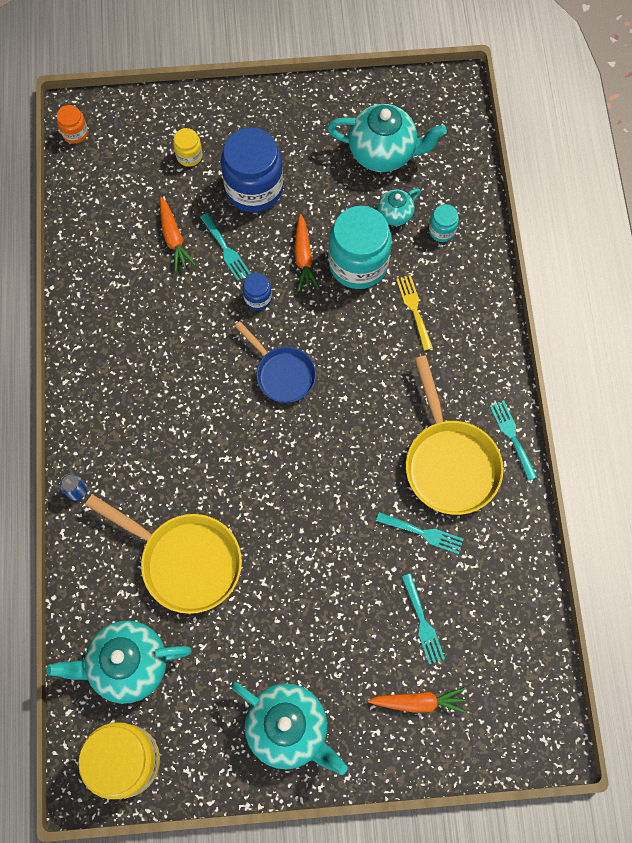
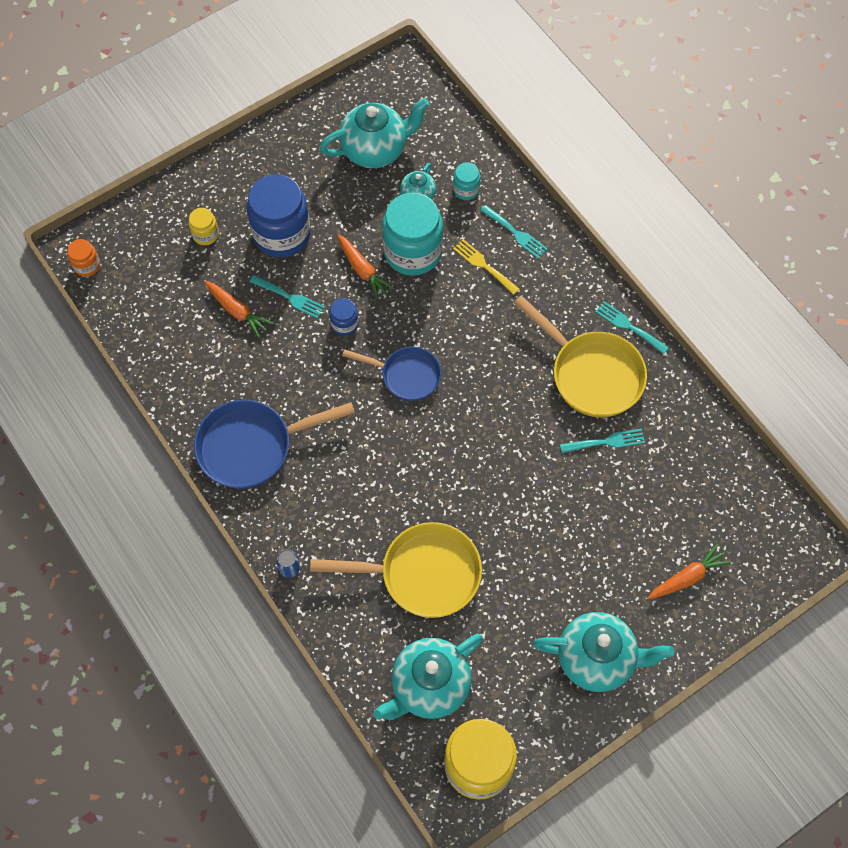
camera: 30 degrees left, 5 degrees down
turquoise fork [402,574,445,664] -> turquoise fork moved to [480,205,548,259]
none -> blue pan [194,400,355,489]

